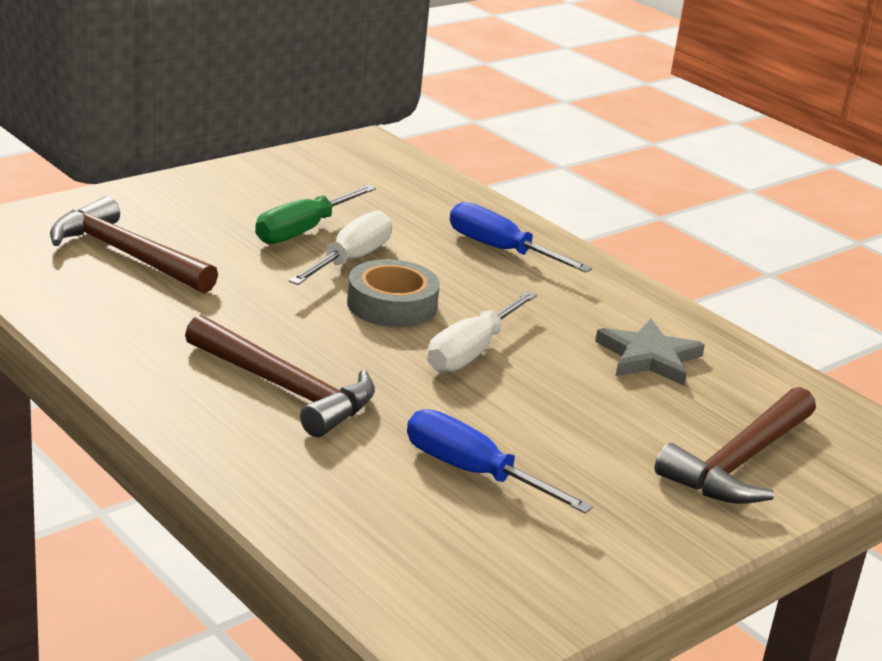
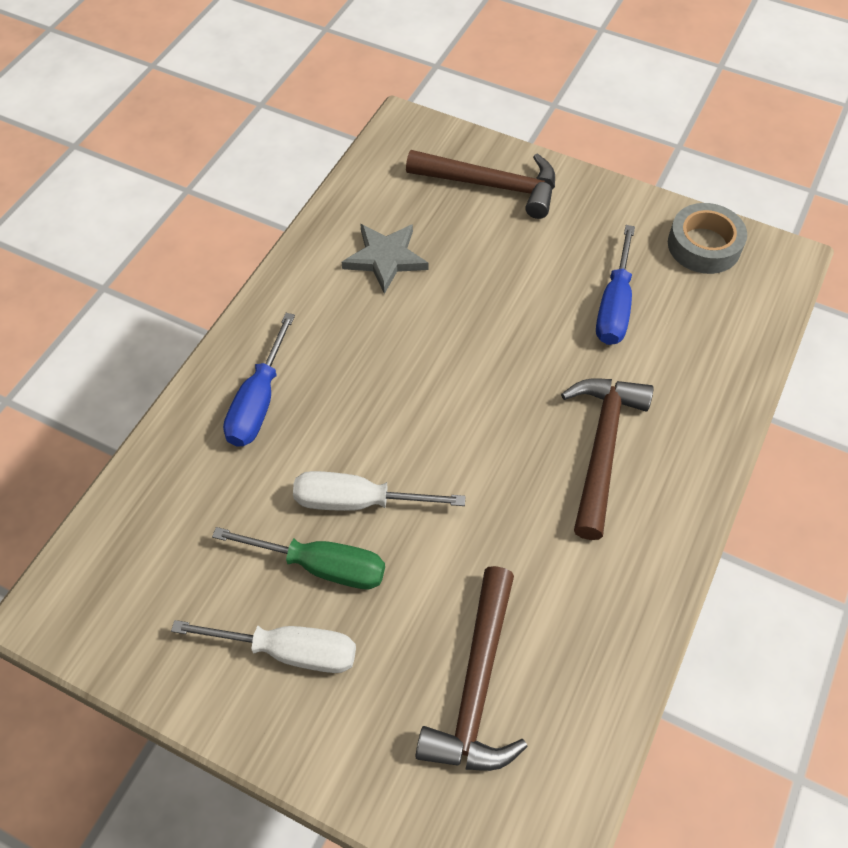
camera: 110 degrees left, 30 degrees up
grey tape [347,259,440,327] -> grey tape moved to [668,203,747,274]
white screwdriver [427,291,537,373] -> white screwdriver moved to [171,620,356,673]

